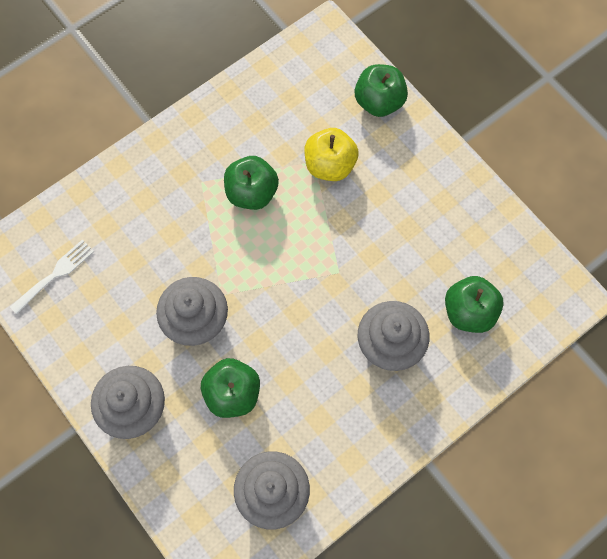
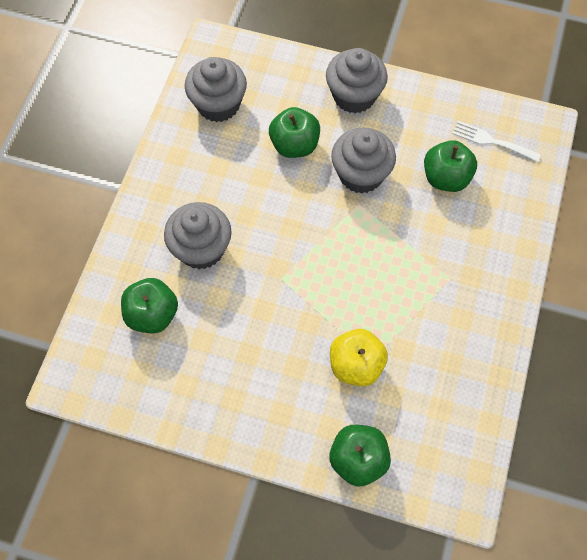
camera: 145 degrees right, 5 degrees down
white fork [10,239,94,314] -> white fork turned 105 degrees clockwise [452,121,541,162]
green apple [224,156,279,210] -> green apple moved to [424,140,477,192]

